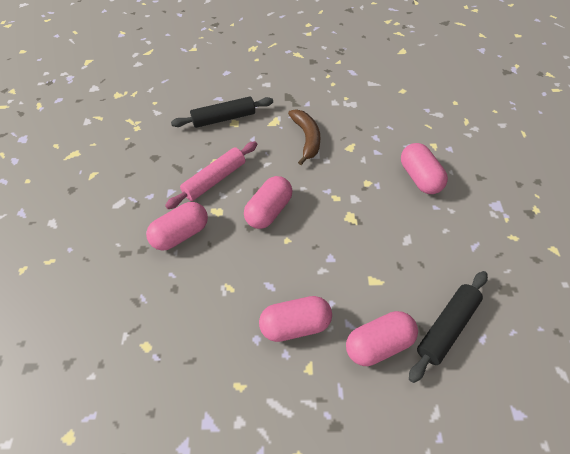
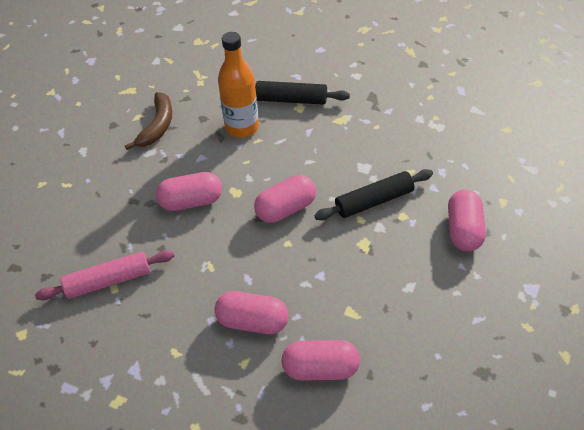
camera: 25 degrees right, 5 degrees down
pink rolling pin [165,141,257,209] -> pink rolling pin moved to [35,250,174,300]
brown banana [288,109,320,165] -> brown banana moved to [125,92,172,150]
black rolling pin [409,271,488,383] -> black rolling pin moved to [314,169,433,220]
none -> orange bottle [218,32,259,138]

